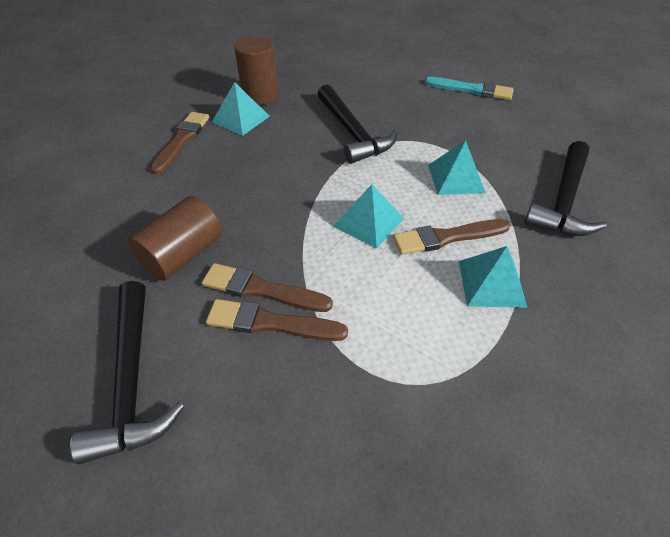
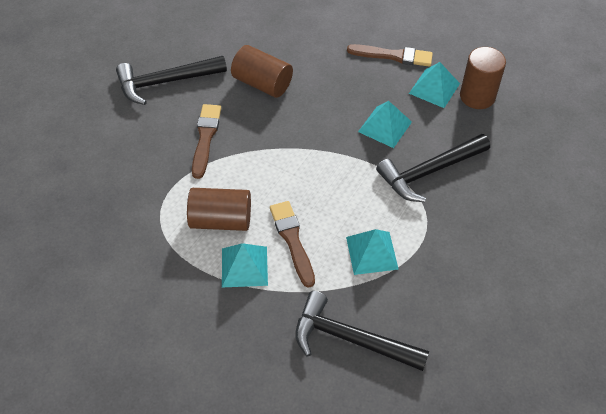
camera: 85 degrees right, 5 degrees up
brown brush [202,263,333,312] -> none
turquoise pyramid [333,184,404,249] -> turquoise pyramid moved to [358,101,412,148]
turquoise brush [424,77,514,100] -> none
none -> brown cylinder [187,188,251,231]

